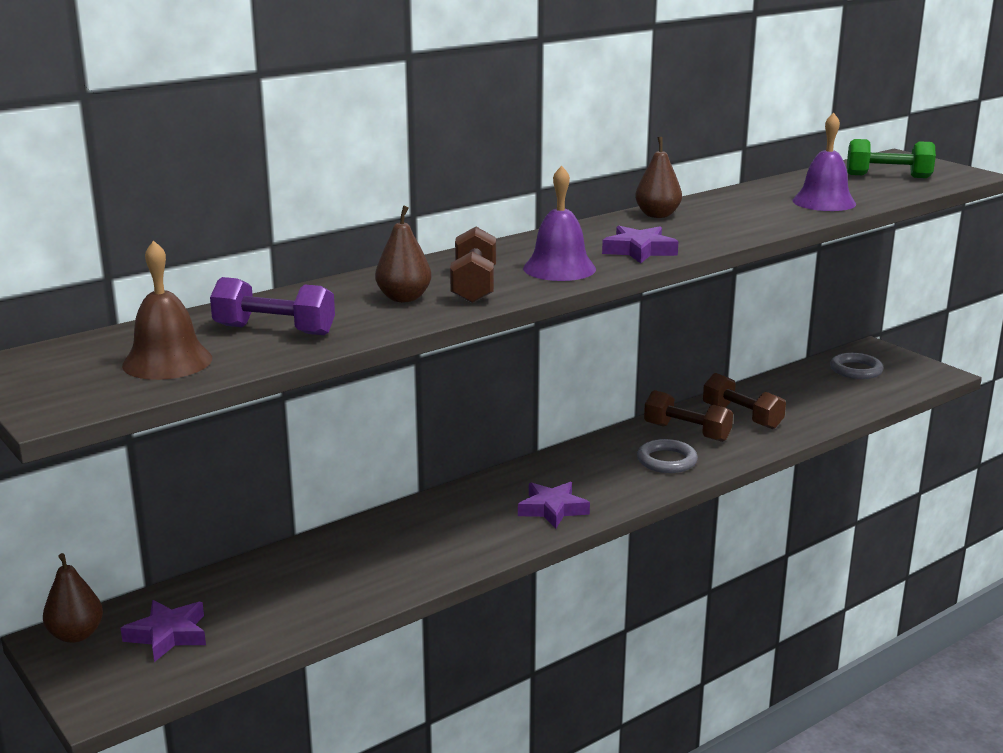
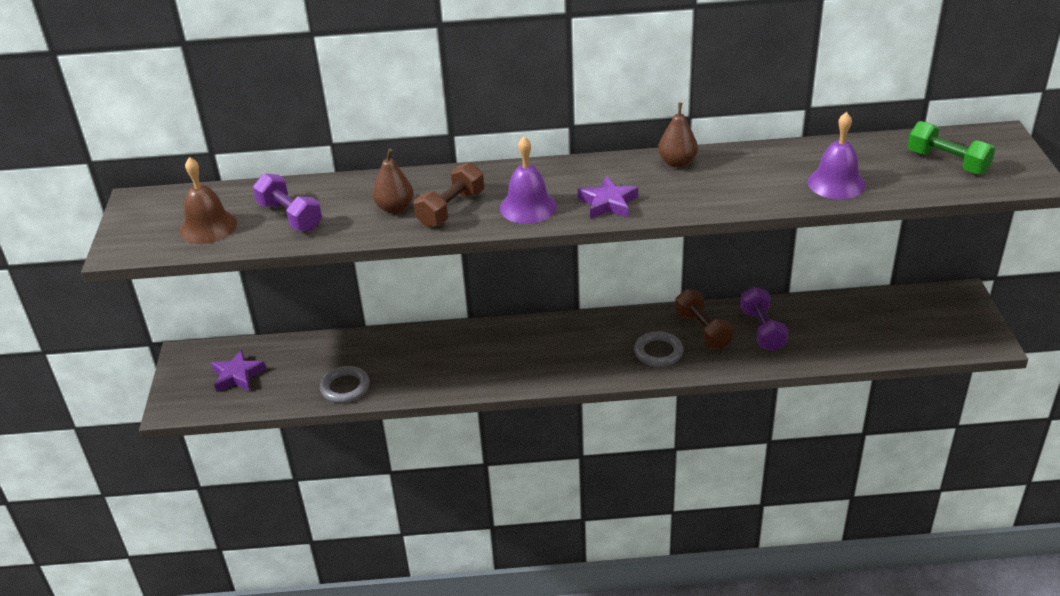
camera: 35 degrees right, 15 degrees up
brown pear [43,553,103,643] -> none
purple star [518,482,590,528] -> none
brown dumbbell [703,373,786,429] -> purple dumbbell [740,287,788,351]
grey ring [830,353,883,379] -> grey ring moved to [320,366,370,403]

